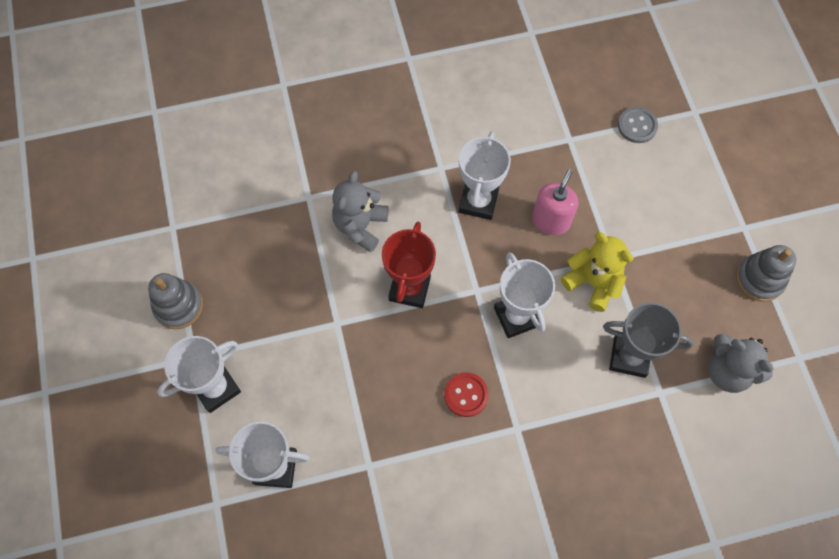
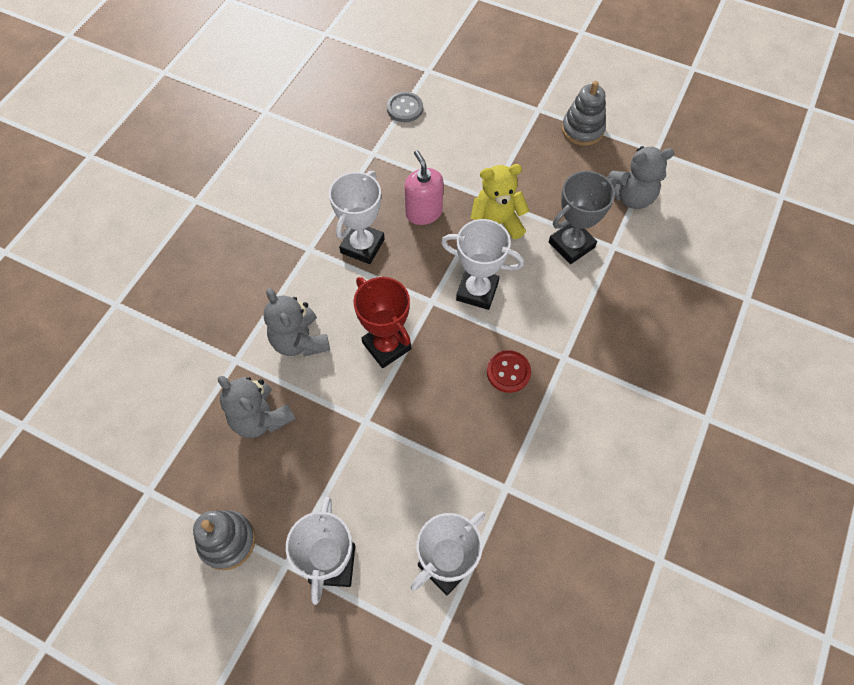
camera: 50 degrees left, 5 degrees down
white trophy [459,131,511,220] -> white trophy turned 60 degrees clockwise [329,171,385,264]
none -> grey teddy bear [218,376,295,438]

